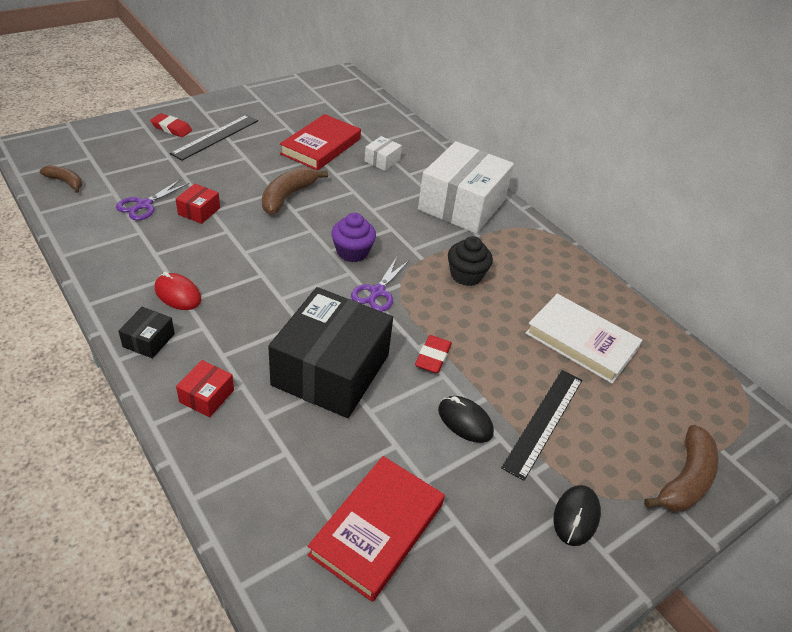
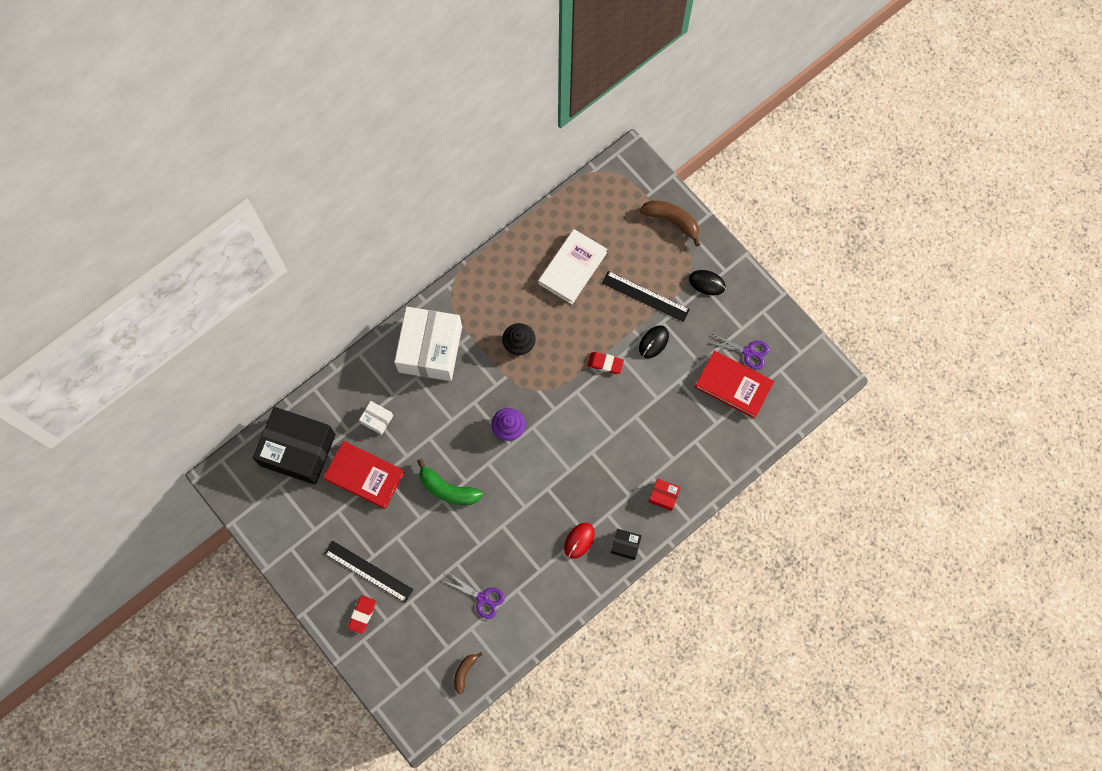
camera: 90 degrees left, 30 degrees up
red box [176,184,220,224] -> none
brown banana [262,167,328,214] -> green banana [417,459,483,505]
black box [268,287,393,418] -> black box moved to [253,407,336,485]
purple scissors [351,257,408,312] -> purple scissors moved to [708,333,769,369]
white box [418,141,514,234] -> white box turned 75 degrees clockwise [394,307,462,381]

